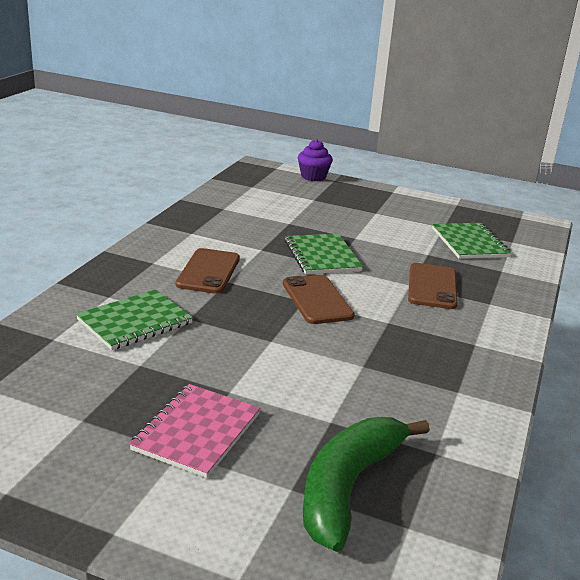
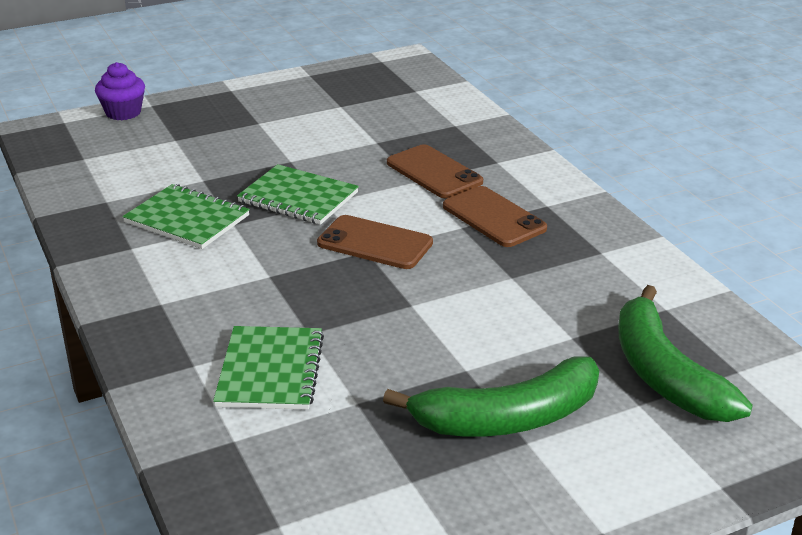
camera: 45 degrees left, 5 degrees up
pink notebook [129,384,261,478] -> green banana [383,357,599,437]
brown phone [176,248,240,294] -> brown phone moved to [443,186,547,247]
green notebook [432,223,511,259] -> green notebook moved to [122,184,250,249]

